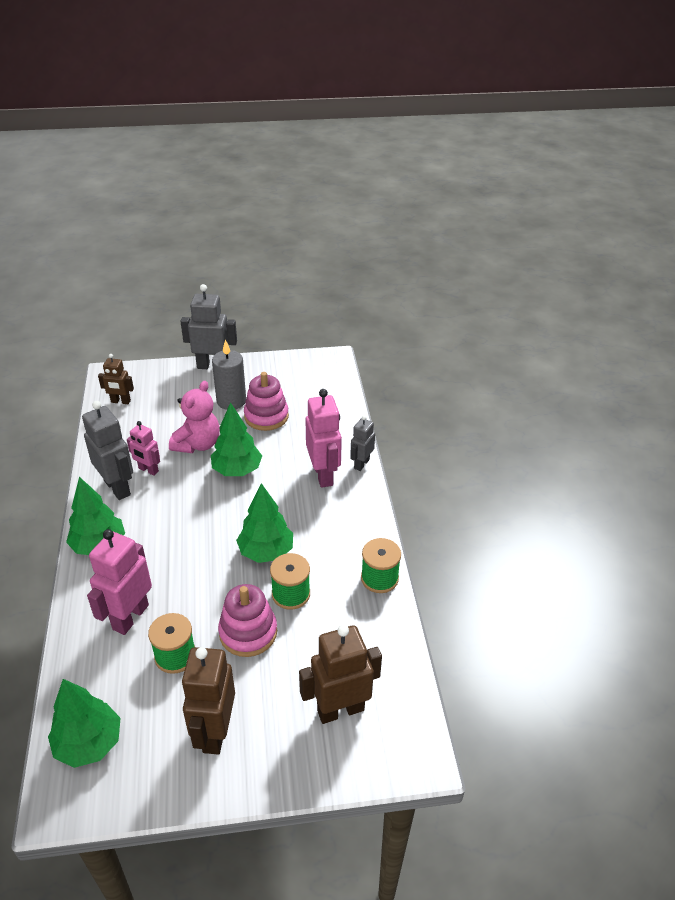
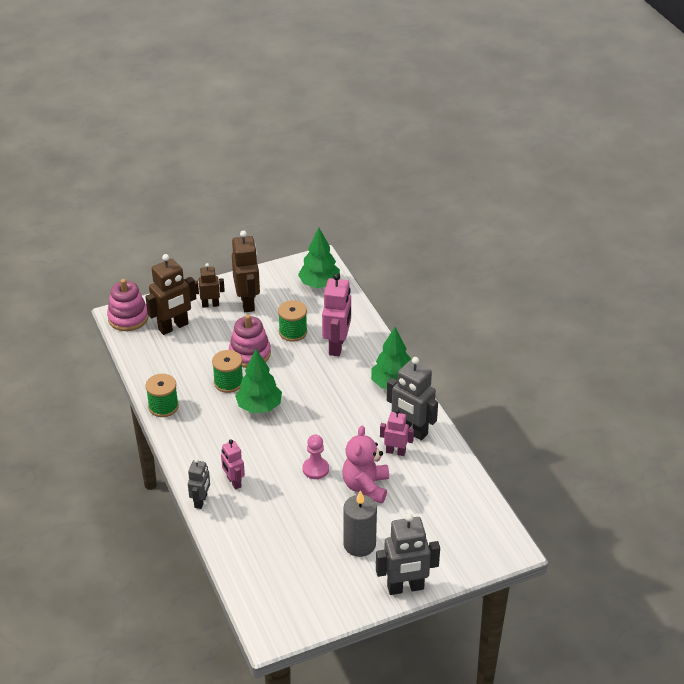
camera: 165 degrees right, 0 degrees up
brown robot [98,354,134,404] -> brown robot moved to [195,263,225,308]
green tree [211,402,262,476] -> pink pawn [302,434,329,479]
pink stacking toy [244,372,289,431] -> pink stacking toy moved to [107,279,149,331]
pink robot [305,389,342,488] -> pink robot [221,439,245,490], size x0.59

